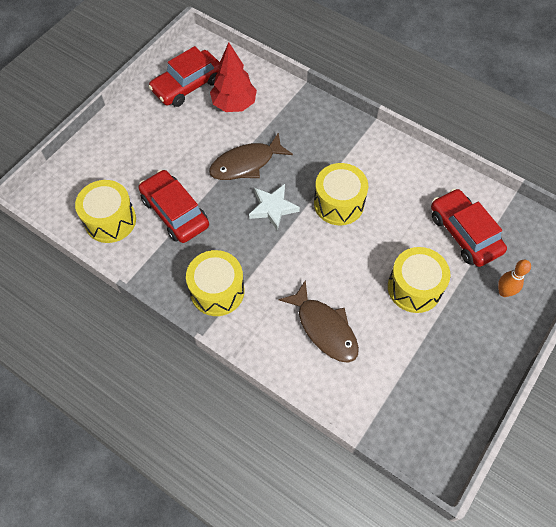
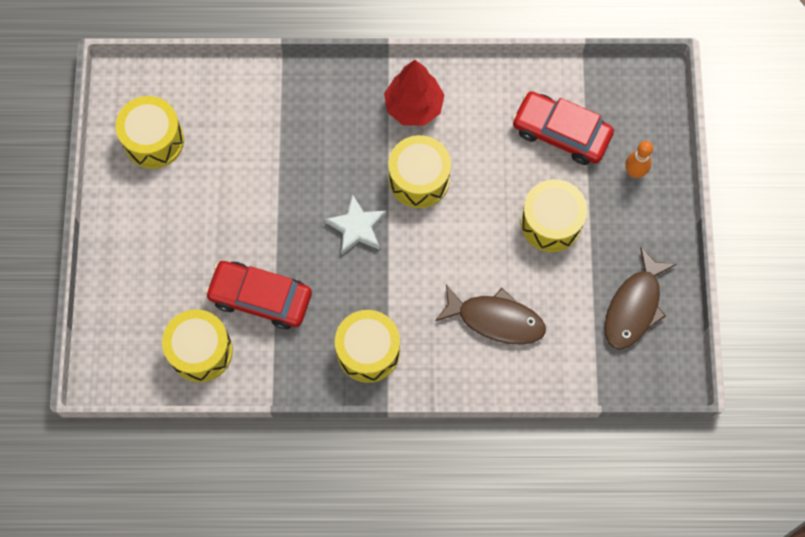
camera: 35 degrees left, 10 degrees up
red car [149,46,220,107] -> yellow drum [116,96,184,169]
brown fish [209,132,293,180] -> brown fish moved to [605,247,677,350]
red tree [210,42,257,112] -> red tree moved to [384,60,445,126]

